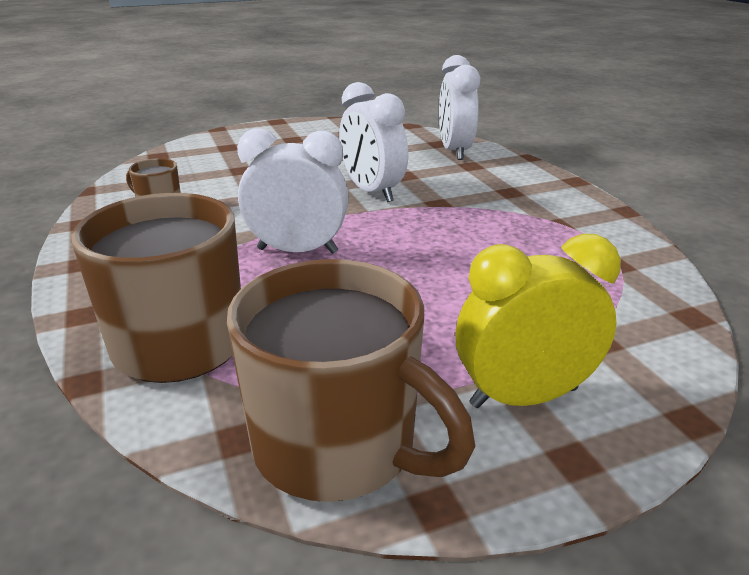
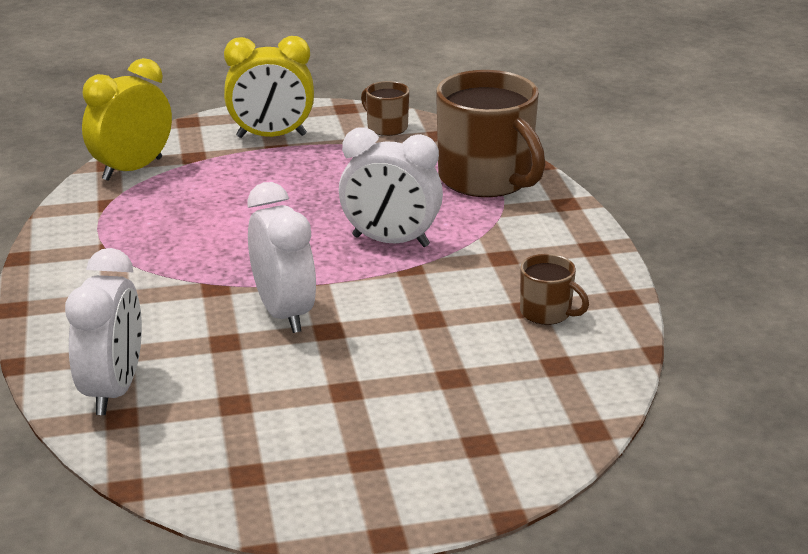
camera: 170 degrees left, 0 degrees up
brown mug [227,259,475,502] -> brown mug [361,81,409,136], size x0.47
none -> yellow clock [82,58,172,181]

